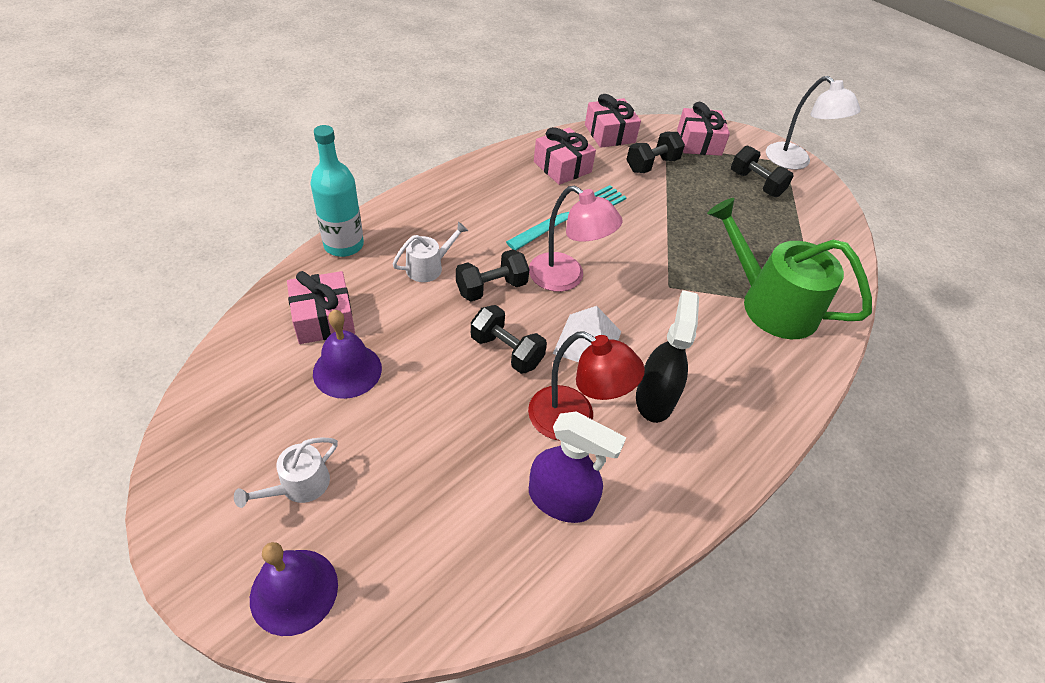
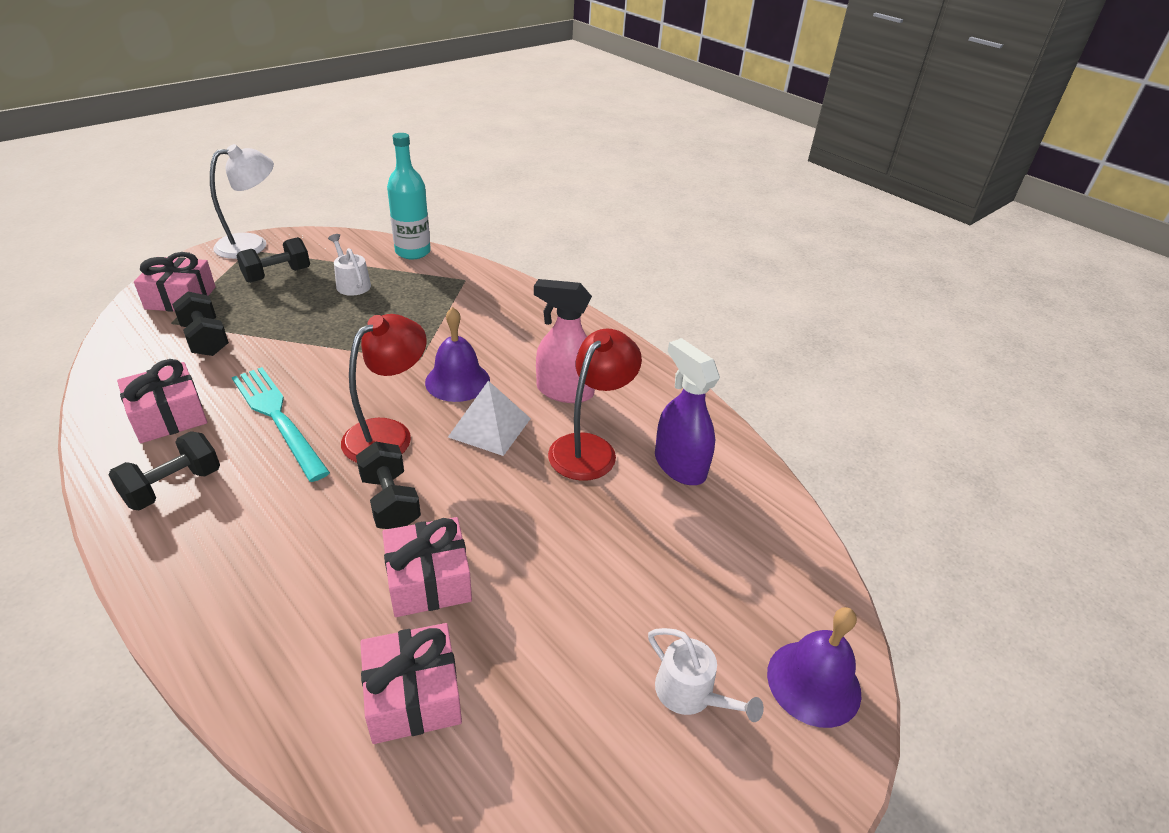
camera: 85 degrees left, 10 degrees down
turquoise bottle [310,125,364,257] -> turquoise bottle moved to [387,133,431,259]
purple bell [313,310,382,399] -> purple bell moved to [425,307,490,402]
white watering can [393,222,468,282] -> white watering can moved to [328,234,371,296]
black dumbbell [471,305,547,374] -> black dumbbell moved to [108,431,220,511]
pink lamp [529,185,623,292] -> red lamp [341,314,427,463]
purple spray bottle [529,411,627,523] -> purple spray bottle turned 60 degrees counterclockwise [655,338,720,485]
pink gift [585,94,641,148] -> pink gift moved to [382,517,472,617]
black spray bottle [636,290,699,423] -> pink spray bottle [534,279,595,403]
green watering can [707,198,872,339] -> none

